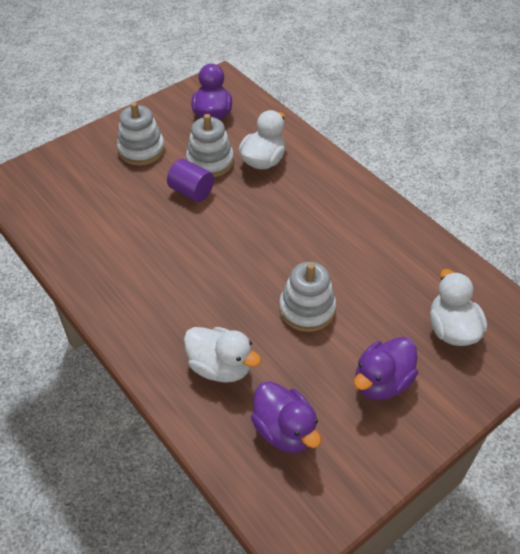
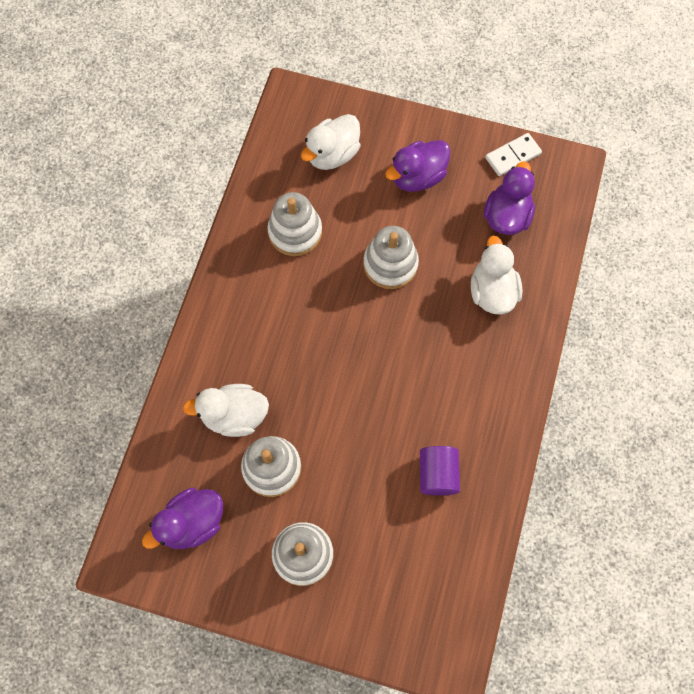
camera: 125 degrees left, 20 degrees up
purple cylinder [167,159,214,202] -> purple cylinder moved to [420,446,460,495]
purple duck [354,337,418,400] -> purple duck turned 135 degrees clockwise [385,140,450,192]
none -> white stacking toy [267,192,322,256]
none -> white domino [485,133,542,176]

